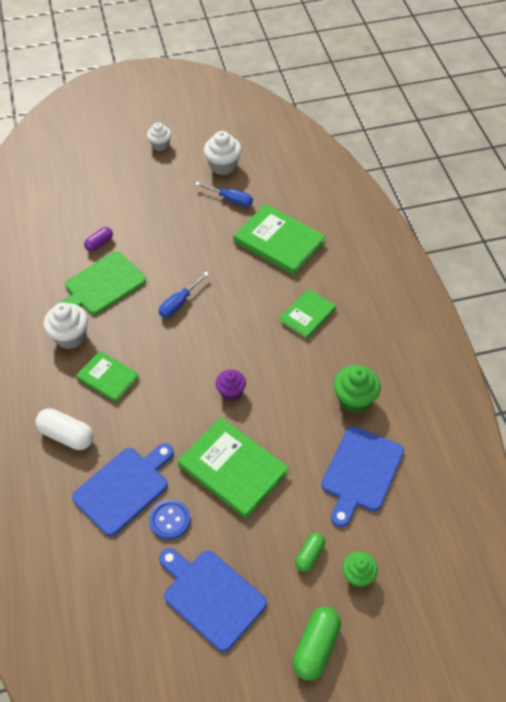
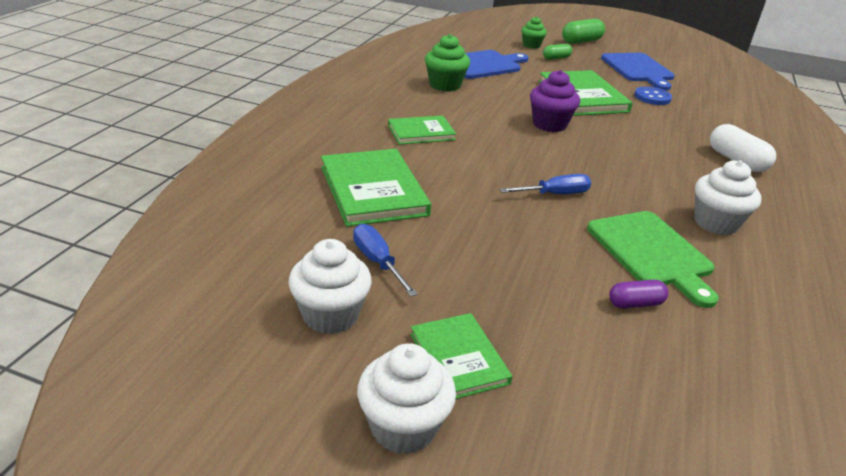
camera: 150 degrees left, 20 degrees down
green cutting board [59,251,146,315] -> green cutting board turned 75 degrees clockwise [587,211,719,308]
blue cutting board [72,443,174,536] -> none
green book [76,351,139,402] -> green book moved to [411,313,512,399]
white cupcake [147,122,171,151] -> white cupcake [357,343,456,454], size x1.51
purple cupcake [215,369,246,401] -> purple cupcake [530,70,580,132], size x1.51

